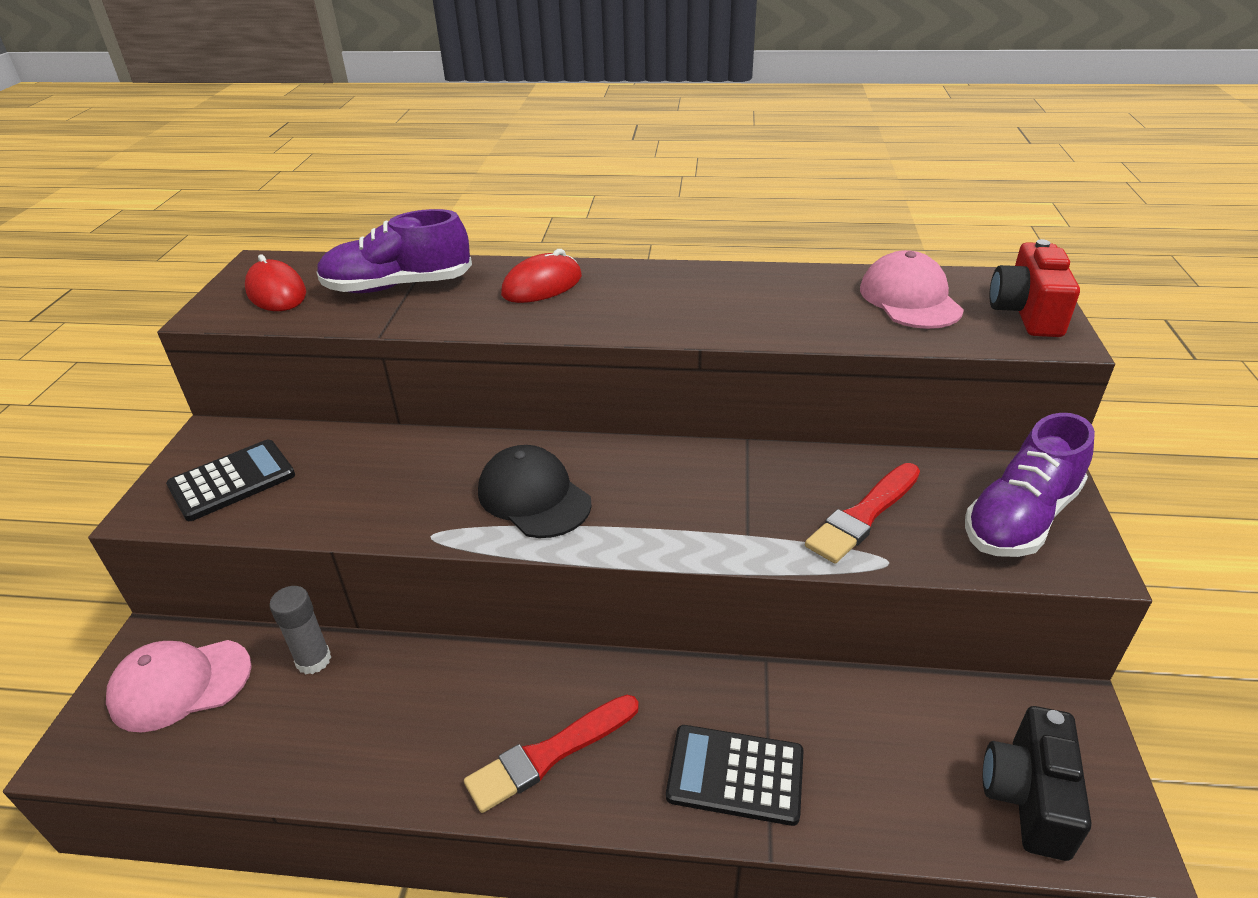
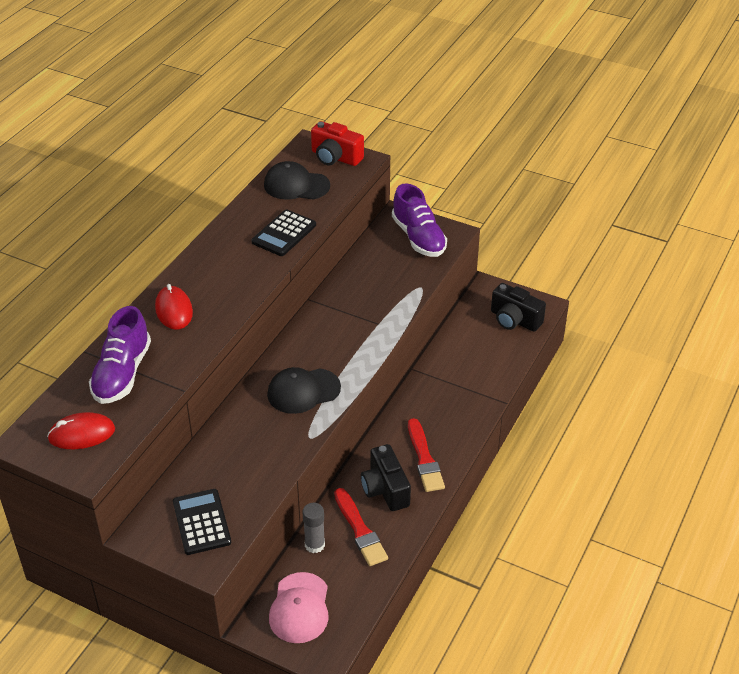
camera: 70 degrees left, 5 degrees up
black calculator [666,725,804,826] -> black calculator moved to [251,209,316,256]
red brush [805,463,920,563] -> red brush moved to [334,488,388,566]
pink cap [860,250,964,329] -> black cap [264,161,330,200]
none -> black camera [361,444,411,511]

